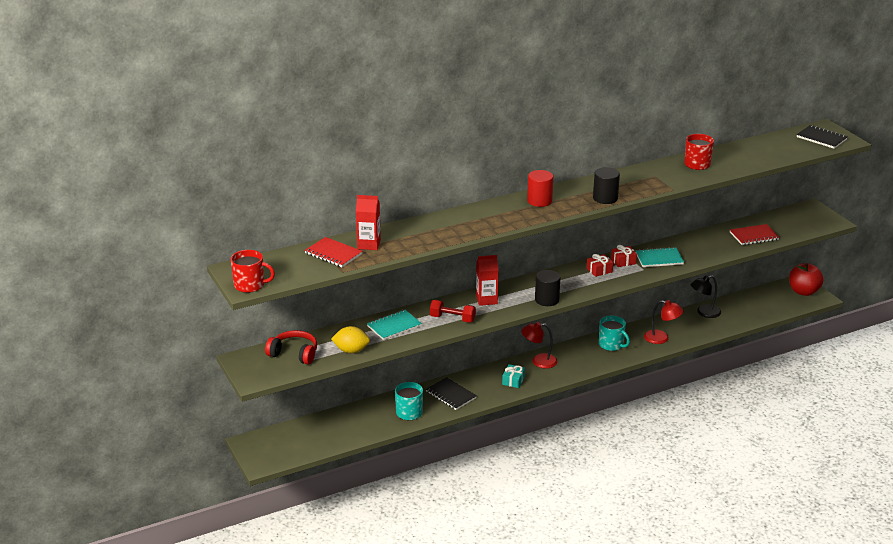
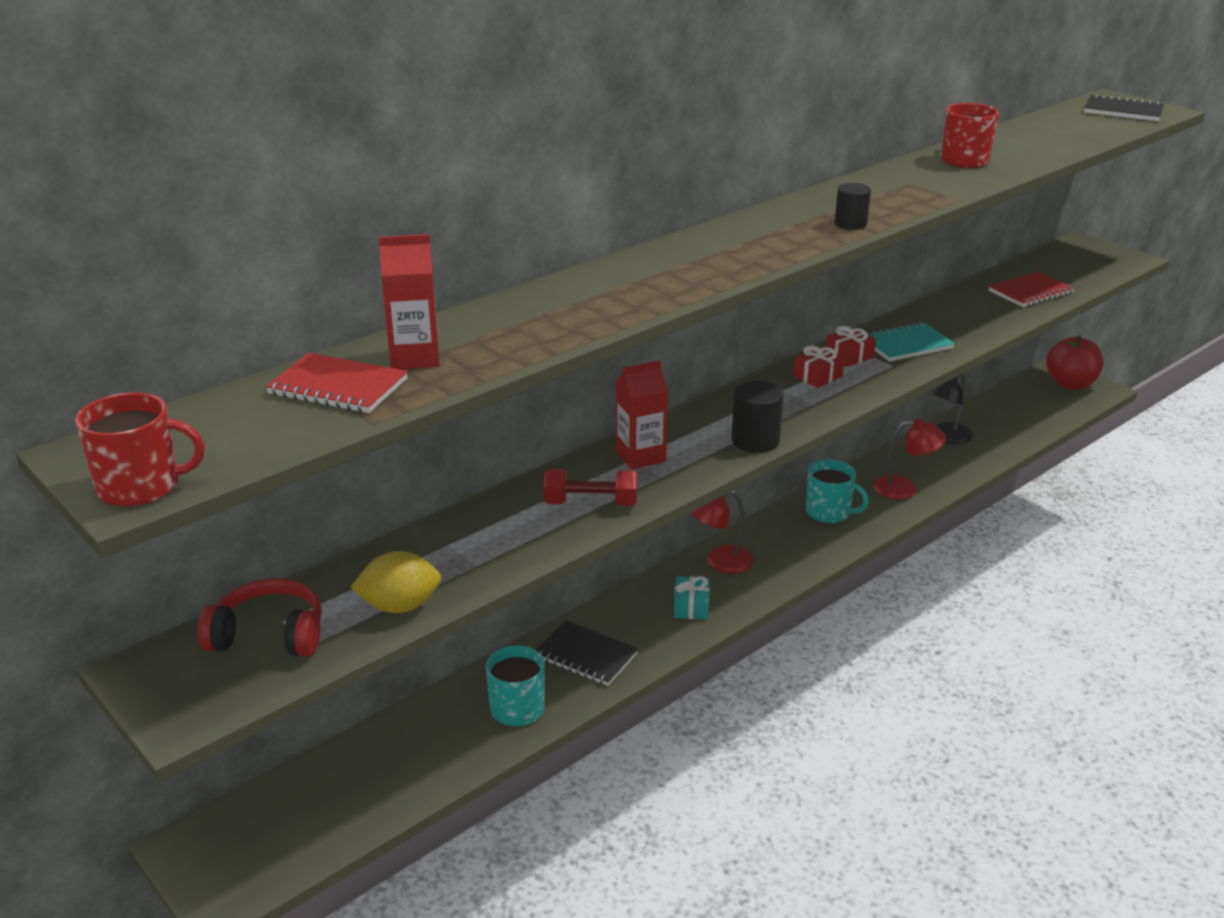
camera: 15 degrees left, 0 degrees up
turquoise notebook [367,310,422,340] -> none
red cylinder [527,170,553,207] -> none
black cylinder [593,167,620,204] -> black cylinder [835,183,871,230], size x0.66

